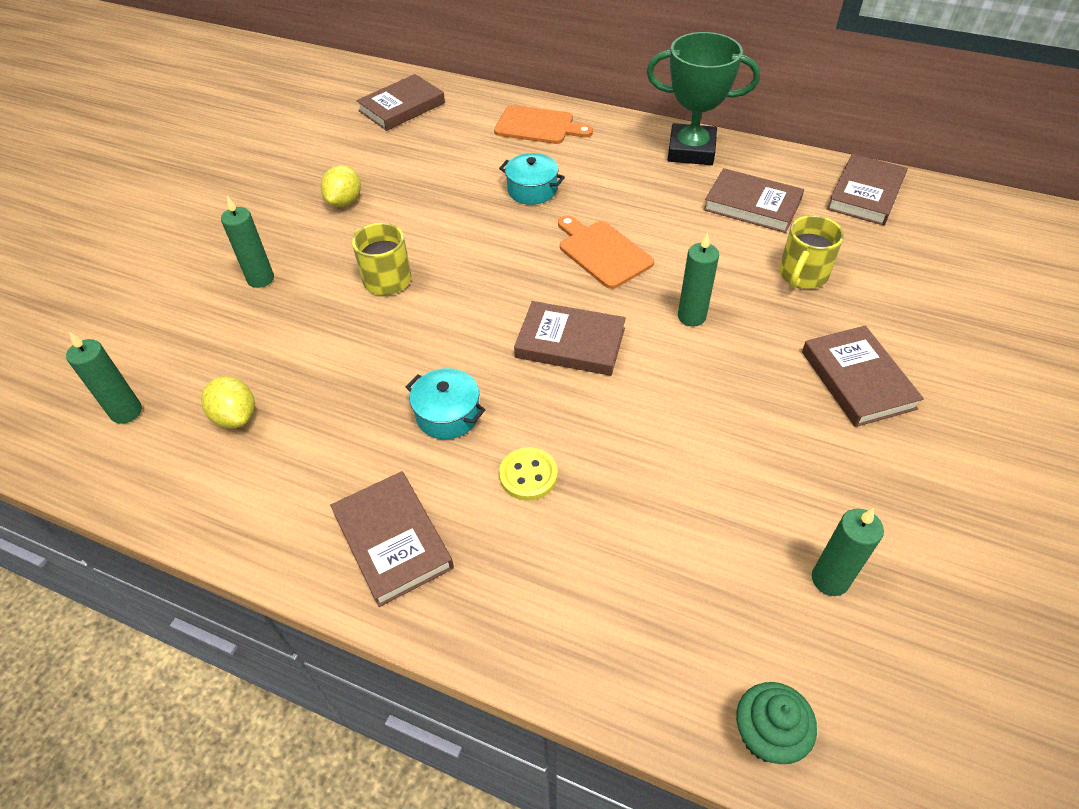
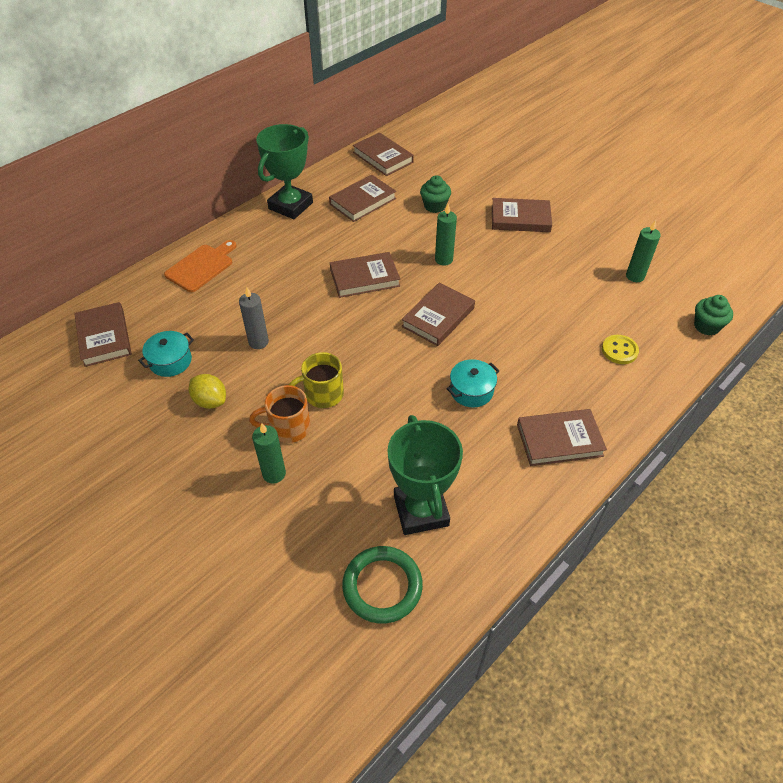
camera: 70 degrees left, 0 degrees up
green candle [66,332,142,424] -> green ring [342,546,423,624]
yellow lemon [201,376,255,428] -> green trophy [387,415,463,535]
turquoise pot [499,153,565,205] -> turquoise pot moved to [138,331,194,377]
yellow button [499,447,558,501] -> yellow button moved to [602,335,639,364]
orange cutting board [558,215,654,289] -> brown book [330,252,400,298]
yellow mug [779,215,844,289] -> green cupcake [420,175,451,213]
none -> grey candle [239,287,269,349]
none -> orange mug [249,385,310,443]

